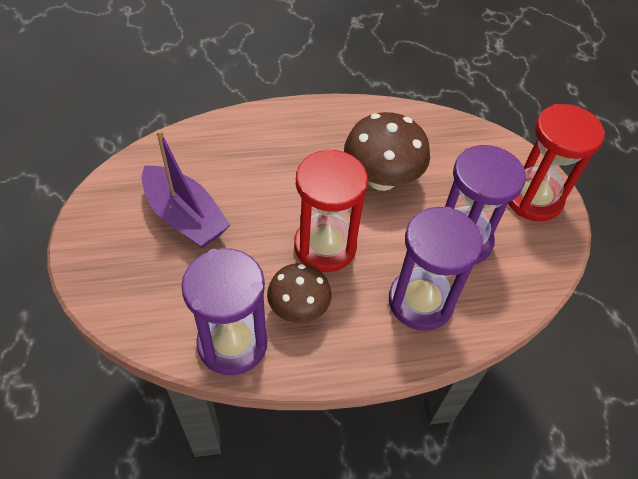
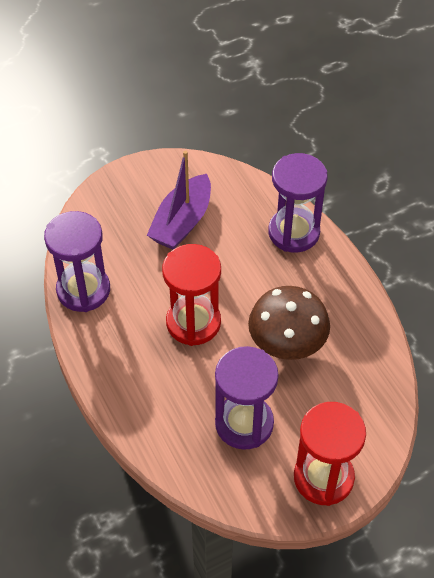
camera: 75 degrees right, 0 degrees up
brown mushroom [267,263,332,323] -> none
purple hourglass [389,207,483,331] -> purple hourglass moved to [268,153,328,253]

